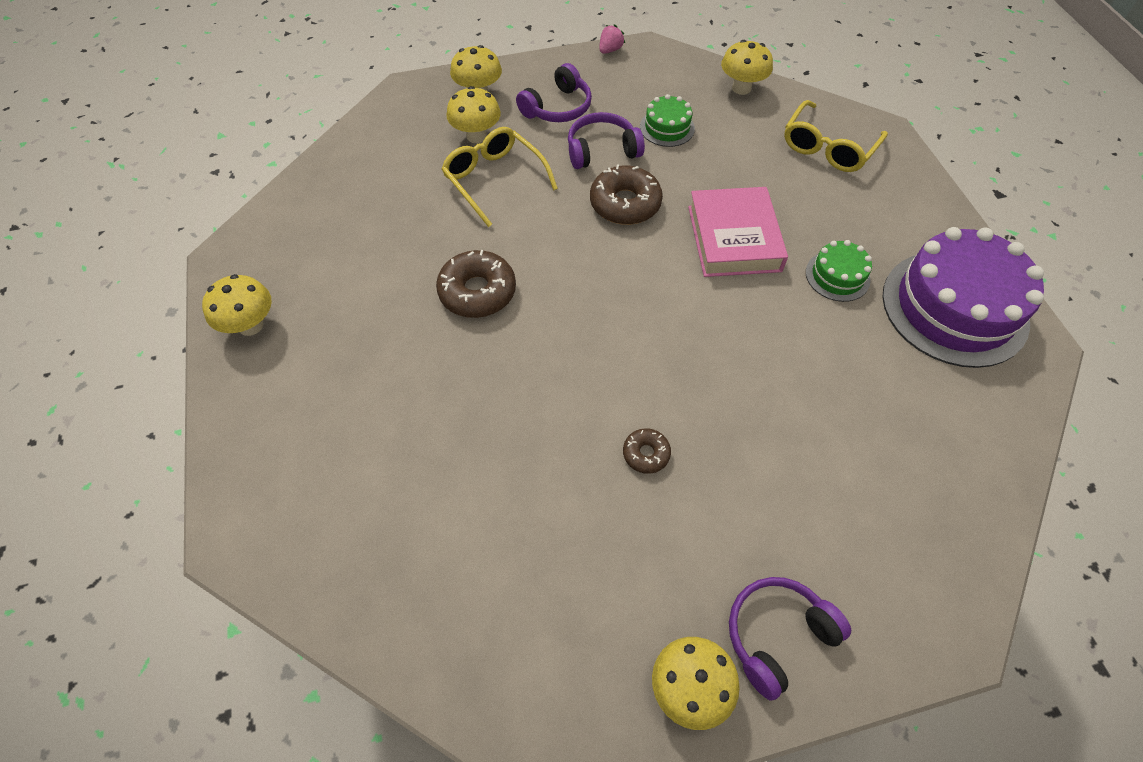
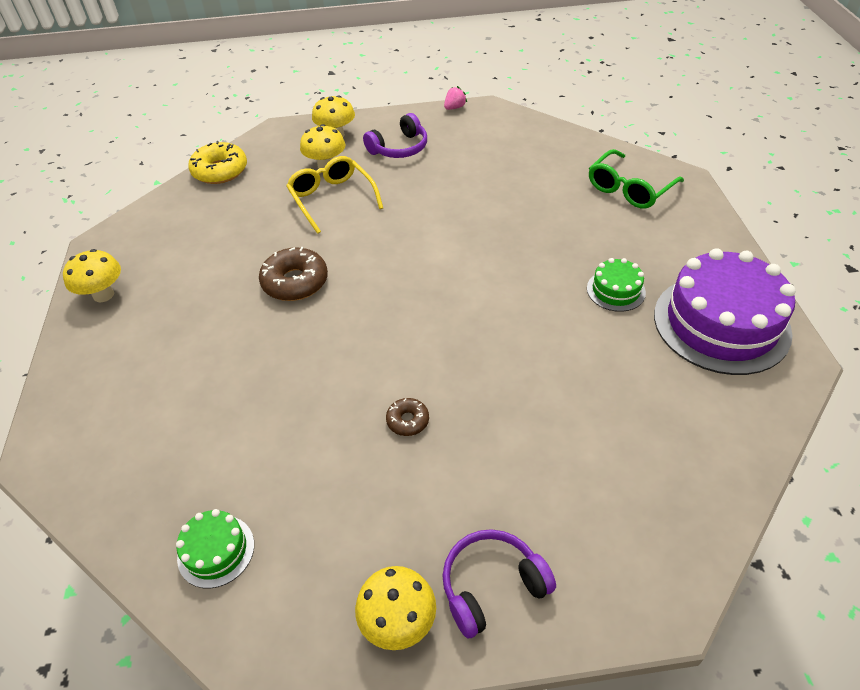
camera: 10 degrees right, 10 degrees down
purple headphones [568,112,645,169] -> none
brown donut [590,164,663,225] -> none
green cake [640,94,695,147] -> green cake moved to [176,509,254,588]
pink book [688,187,788,277] -> none
yellow mushroom [721,40,773,95] -> none
yellow glasses [784,100,888,172] -> green glasses [589,149,684,209]
none -> yellow donut [188,141,247,184]

